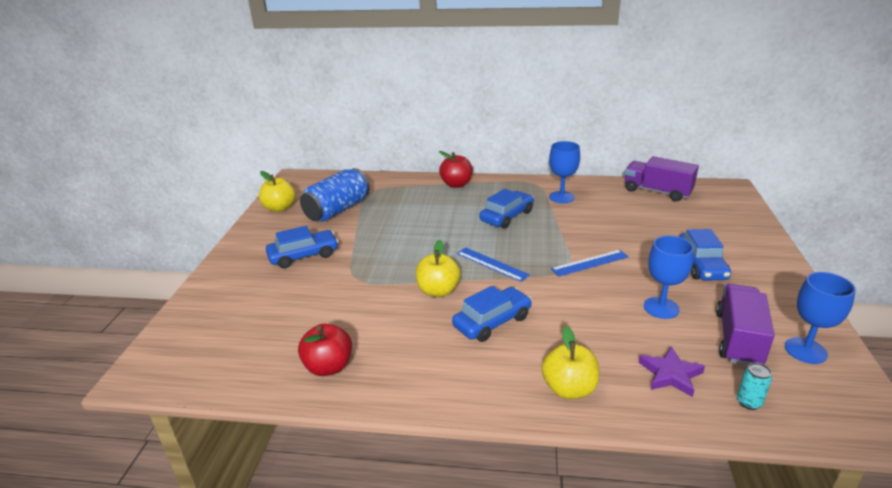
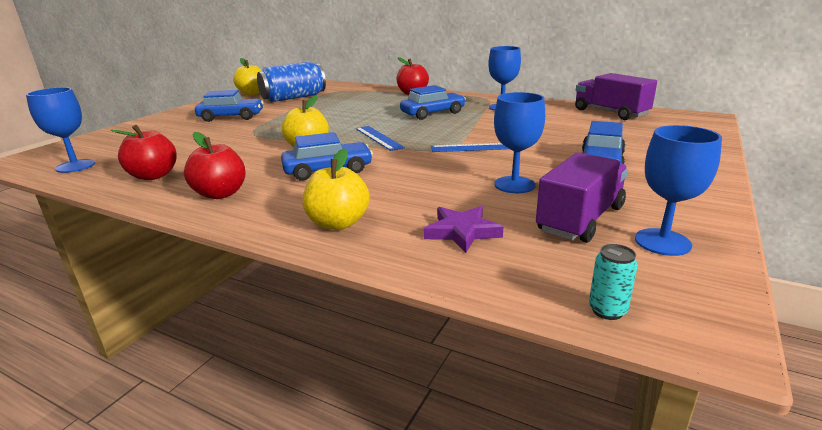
camera: 20 degrees right, 5 degrees down
turquoise can [737,362,772,410] -> turquoise can moved to [589,244,638,320]
none -> blue goblet [26,87,95,173]
none -> red apple [184,132,246,199]

